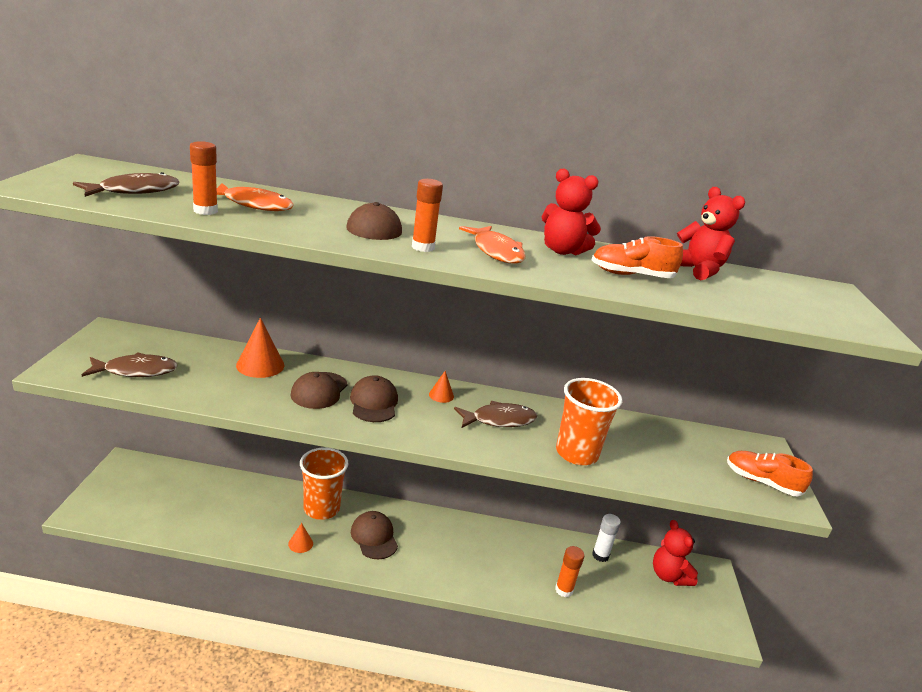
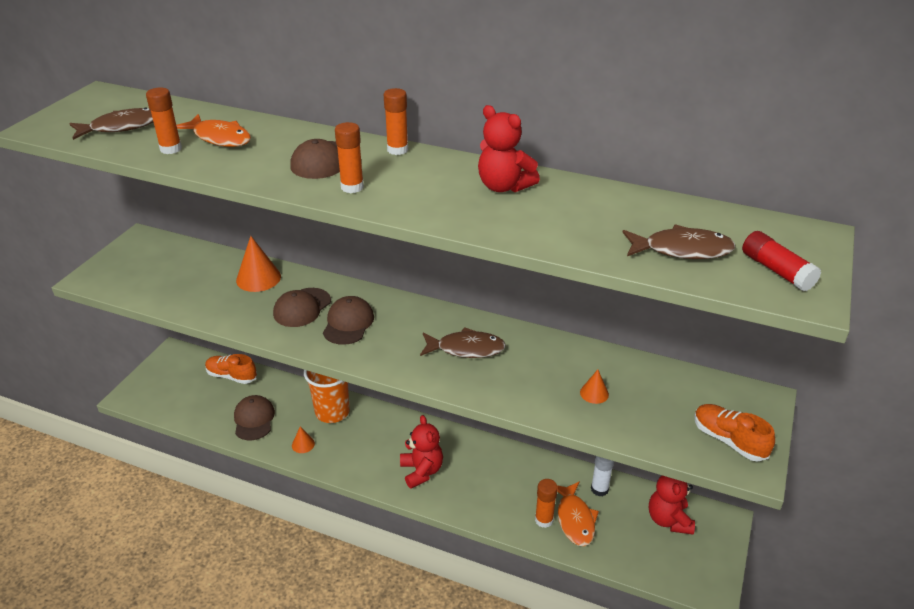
camera: 20 degrees right, 10 degrees up
brown fish [82,352,178,377] -> brown fish moved to [622,224,735,259]
brown cap [351,511,398,559] -> brown cap moved to [234,395,275,440]
orange cone [429,371,454,403] -> orange cone moved to [580,370,609,404]
orange fish [459,226,526,264] -> orange fish moved to [557,481,599,546]
orange cup [556,378,622,465] -> none
orange shoe [592,236,683,278] -> orange shoe moved to [205,354,257,384]
red teddy bear [677,187,745,280] -> red teddy bear moved to [400,415,443,489]
none -> orange glue stick [384,88,408,155]
none -> red glue stick [742,231,821,292]

